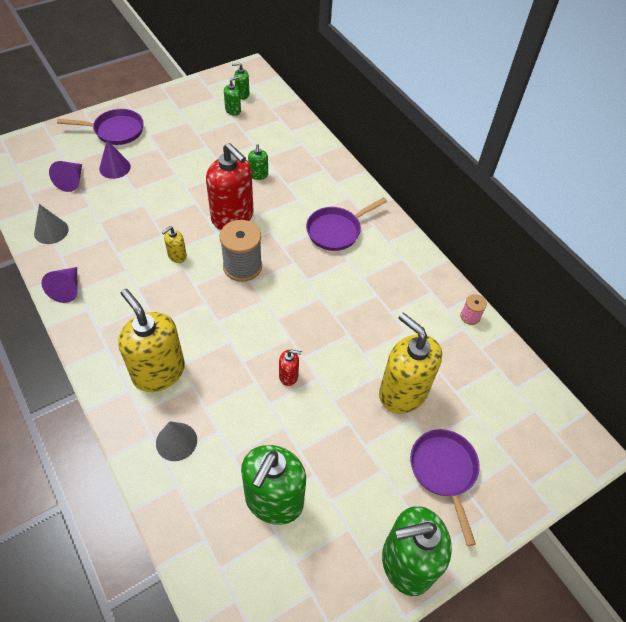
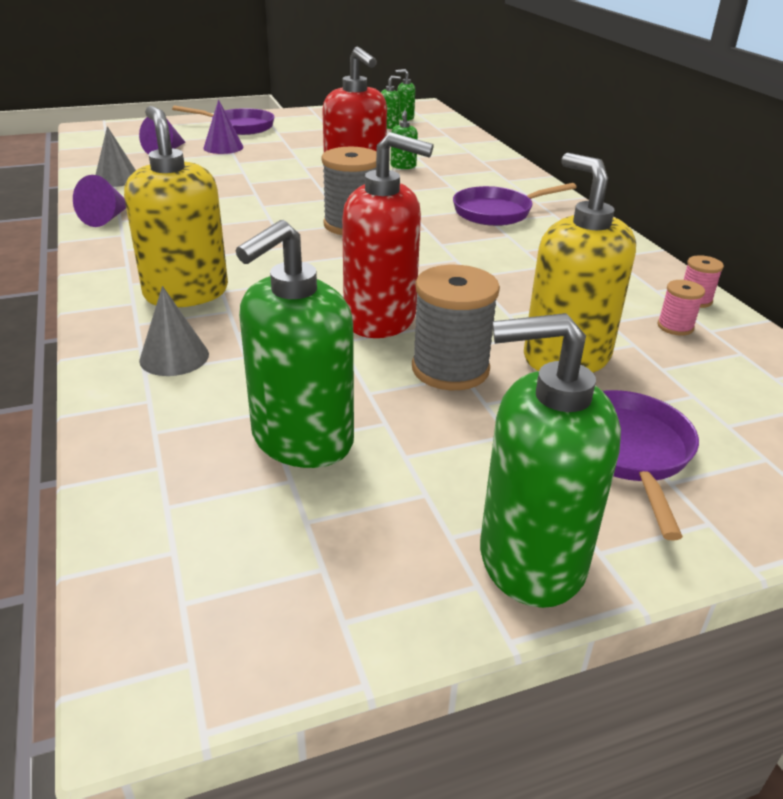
camera: 15 degrees right, 20 degrees down
yellow soap dispenser [162,226,187,263] -> none
red soap dispenser [279,350,302,386] -> red soap dispenser [342,132,434,338], size x2.25
none -> grey spool [412,265,500,390]
none -> pink spool [657,280,705,336]

